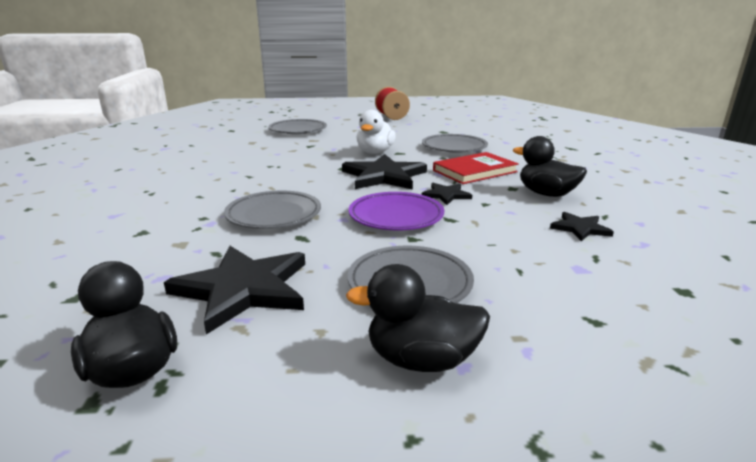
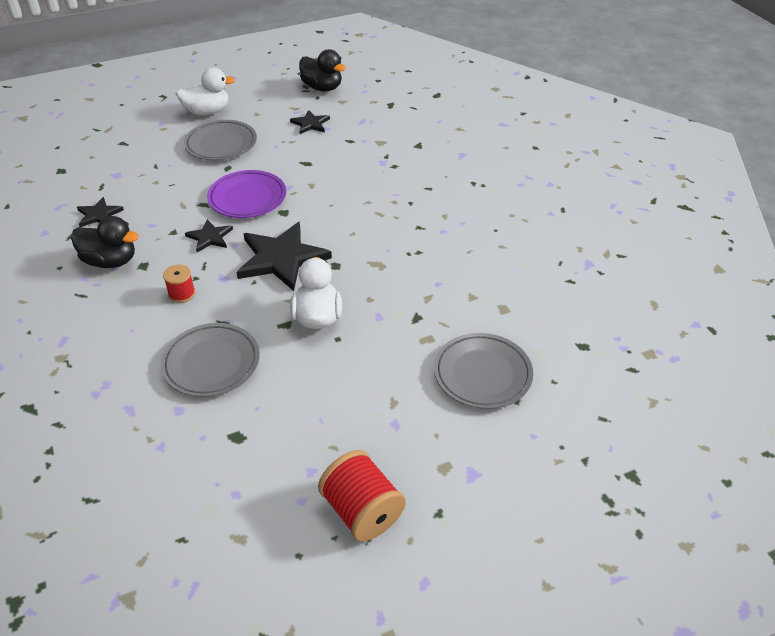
camera: 160 degrees right, 20 degrees up
black star [164,246,305,335] -> black star [290,110,330,134], size x0.51
grey plate [224,190,321,229] -> none
black duck [346,264,490,372] -> white duck [176,68,235,116]
red book [433,152,519,184] -> red spool [163,265,195,303]

